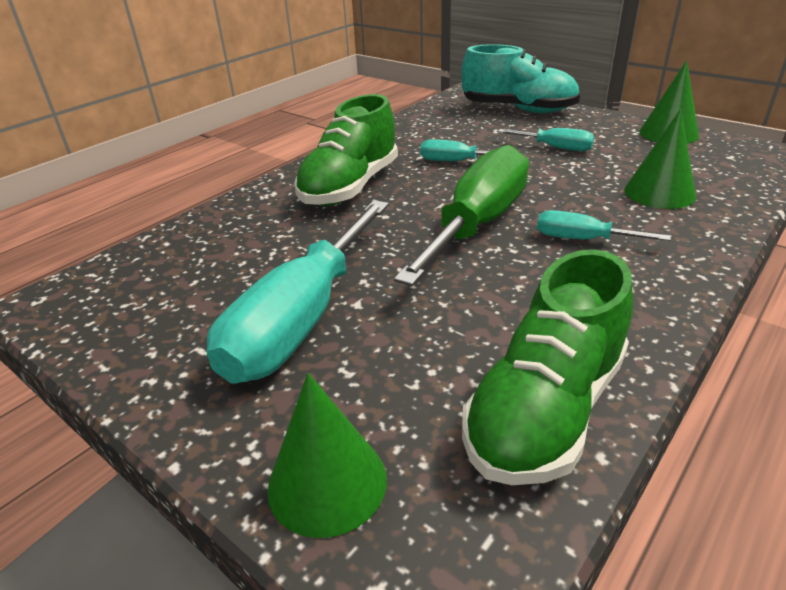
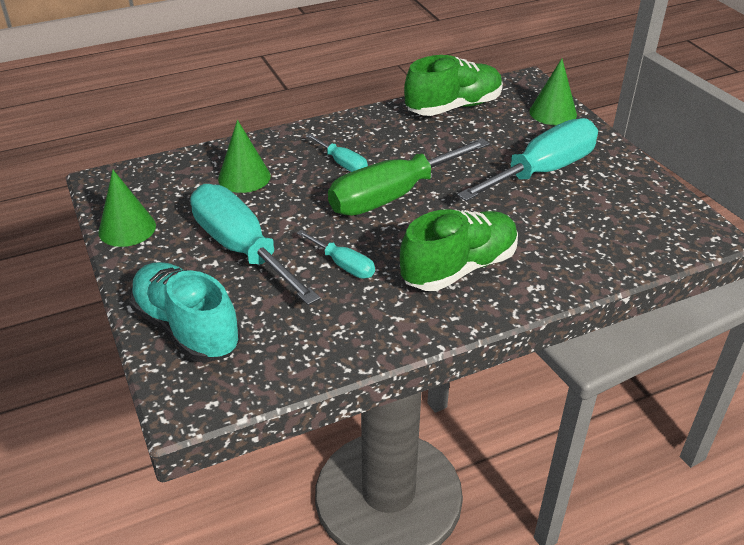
camera: 155 degrees left, 5 degrees up
turquoise screwdriver [498,128,594,151] -> turquoise screwdriver [190,184,320,305], size x2.12

